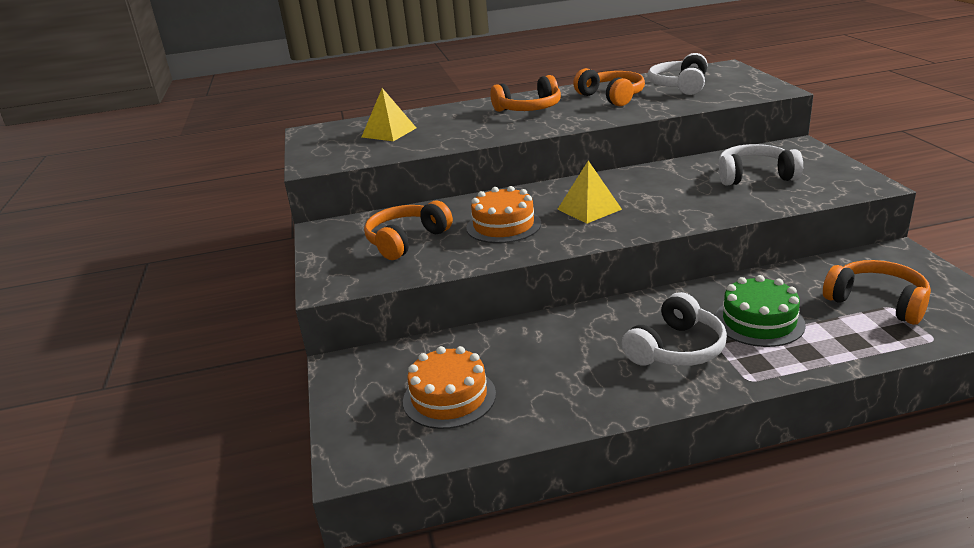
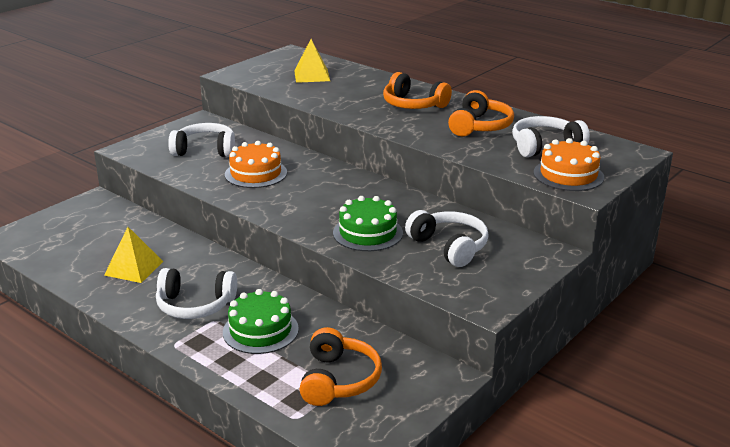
camera: 50 degrees right, 0 degrees up
orange headphones [364,201,453,260] -> white headphones [168,123,235,157]
orange cake [403,346,496,429] -> orange cake moved to [533,138,604,191]
yellow pyramid [558,161,622,224] -> yellow pyramid moved to [104,227,163,283]
none -> green cake [333,196,403,251]

